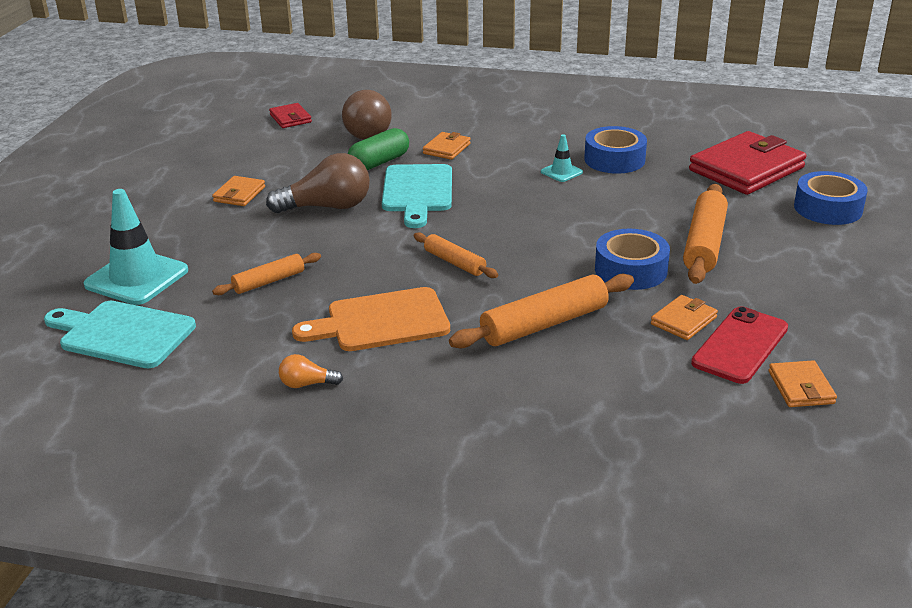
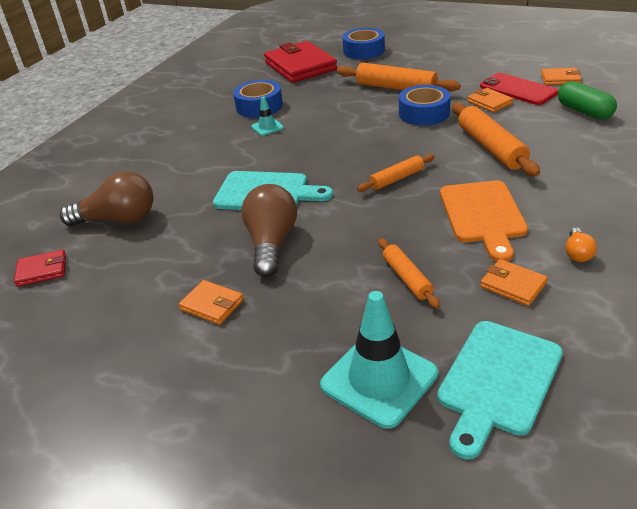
camera: 75 degrees left, 5 degrees up
green capsule [348,128,409,170] -> green capsule moved to [558,81,617,120]
orange wallet [423,132,471,160] -> orange wallet moved to [480,259,548,306]

